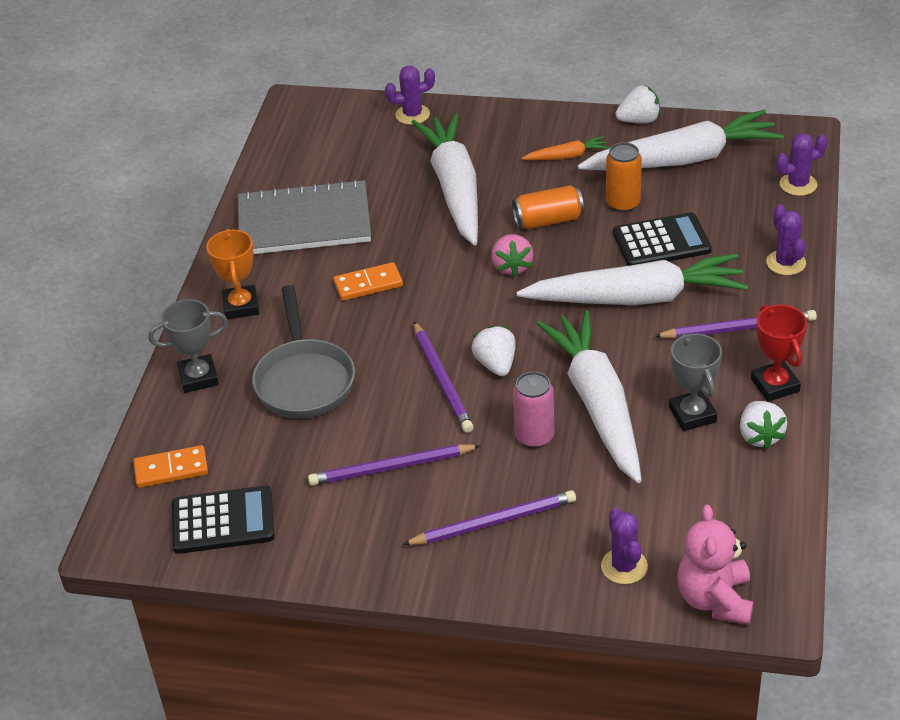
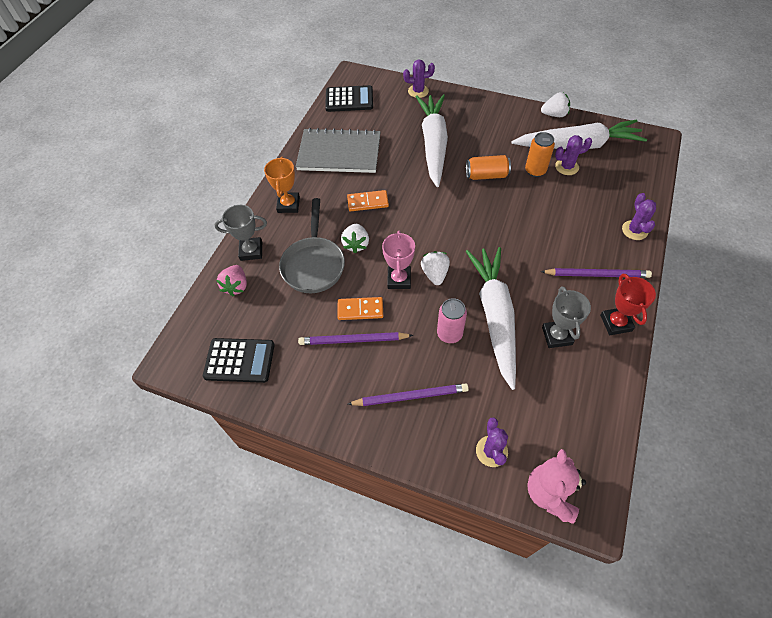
camera: 10 degrees right, 15 degrees up
orange domino [134,445,208,488] -> orange domino moved to [337,297,383,320]
purple pencil [414,321,474,433] -> pink trophy [382,231,415,289]
pink strawberry [491,234,534,277] -> pink strawberry moved to [217,265,247,296]
white carrot [516,253,748,305] -> none
orange carrot [521,136,610,160] -> none
black calculator [613,212,712,266] -> black calculator moved to [325,85,373,112]
white strawberry [740,401,787,450] -> white strawberry moved to [341,224,369,253]
purple cactus [776,133,828,196] -> purple cactus moved to [555,135,592,175]

